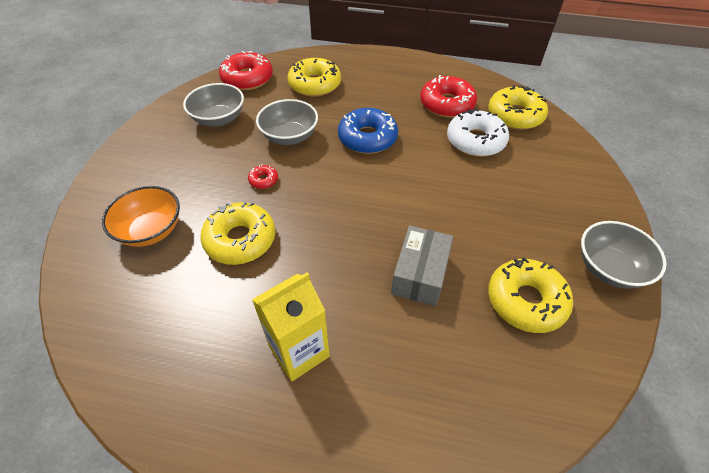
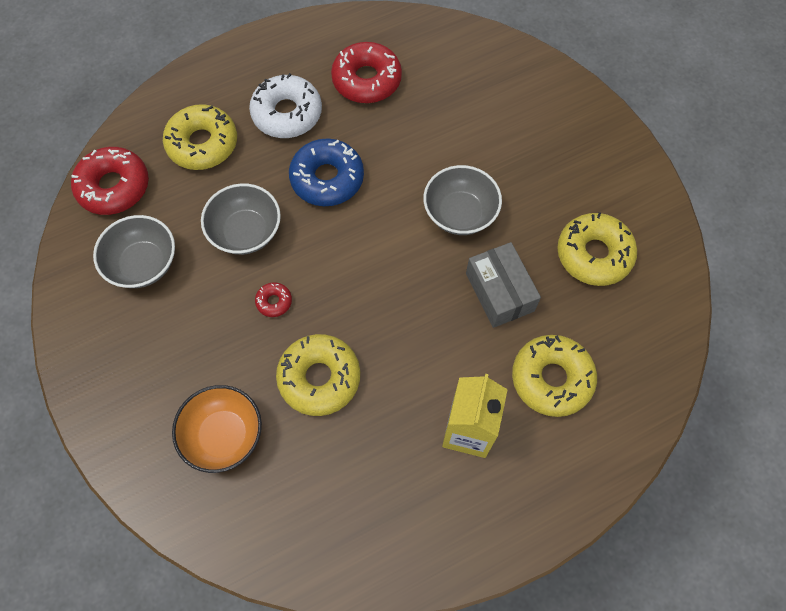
camera: 40 degrees left, 15 degrees up
white donut [447,108,509,157] -> white donut moved to [249,73,322,138]
yellow donut [488,85,548,130] -> yellow donut moved to [512,335,597,417]
grey bowl [581,221,667,289] -> grey bowl moved to [423,165,502,235]

